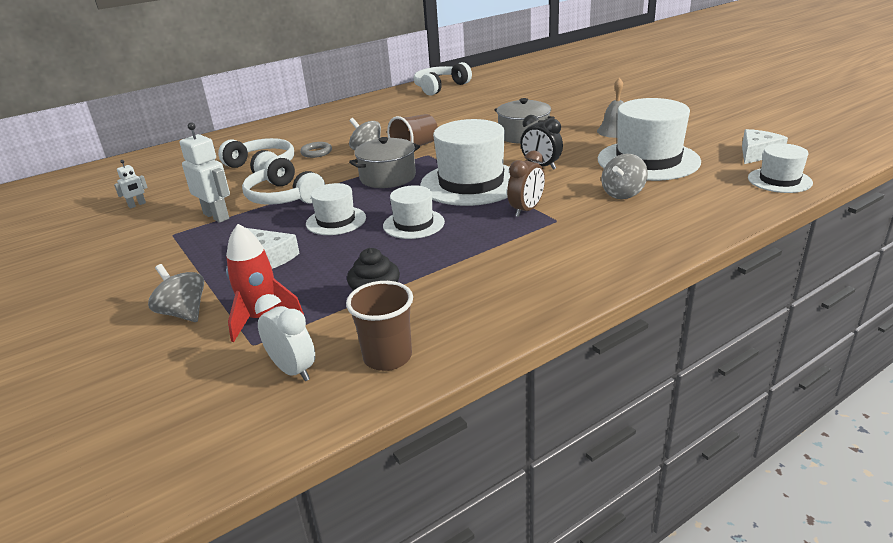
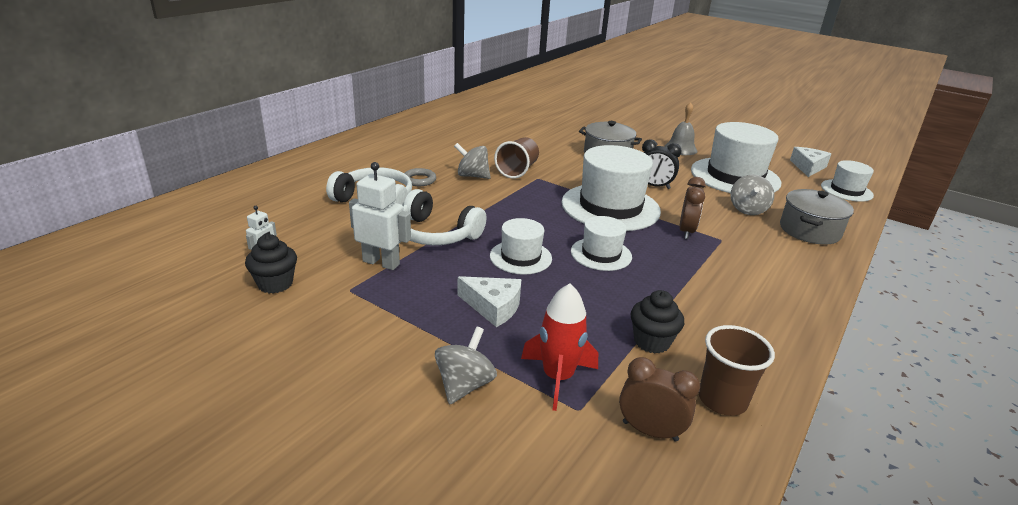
camera: 25 degrees left, 0 degrees up
grey spinning top [148,264,204,322] -> grey spinning top turned 90 degrees clockwise [435,327,497,405]
white clock [255,294,315,381] -> brown clock [619,357,700,442]
grey pot [349,137,420,188] -> grey pot moved to [780,189,854,245]
white headphones [413,62,472,96] -> none
none -> black cupcake [245,234,297,293]

